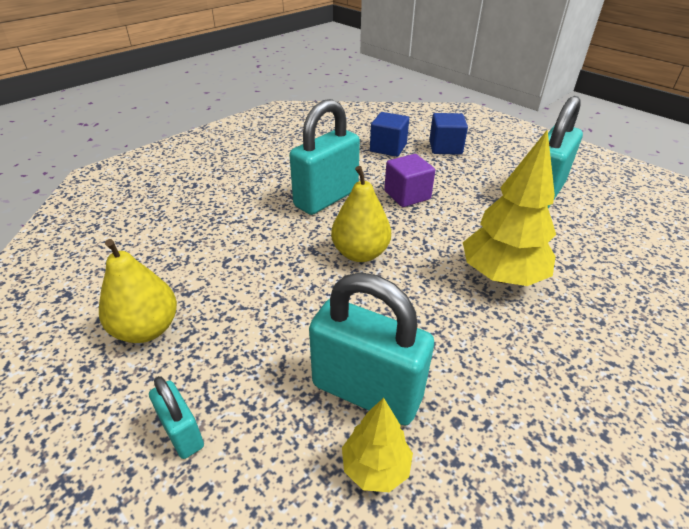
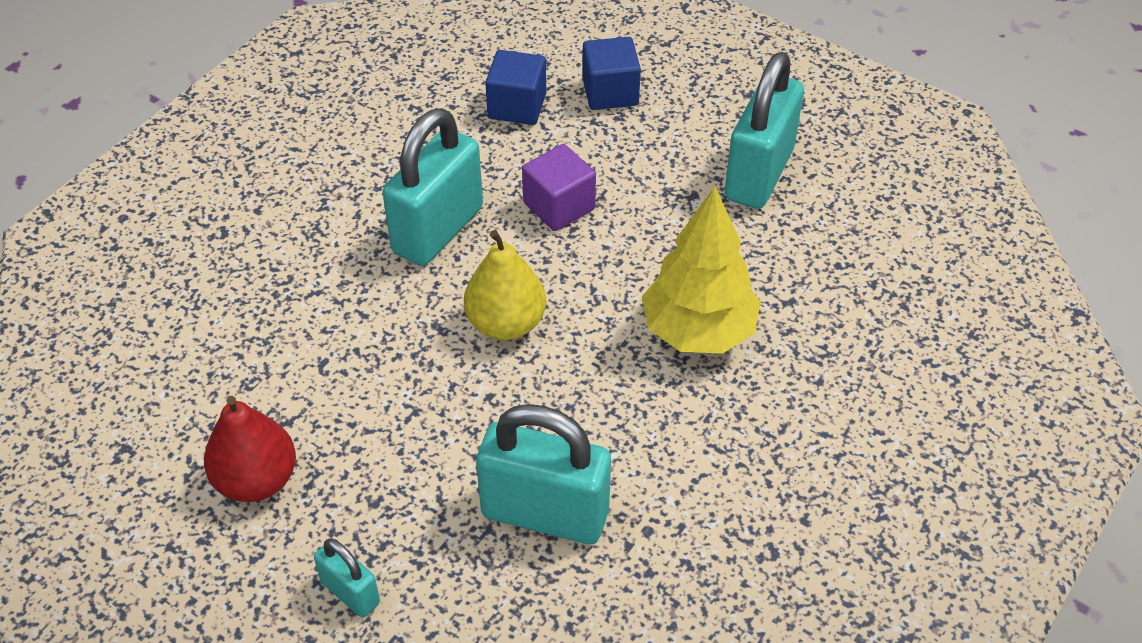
camera: 10 degrees left, 10 degrees up
yellow pear [99,239,177,343] -> red pear [204,396,296,502]
yellow tree [342,398,413,492] -> none

